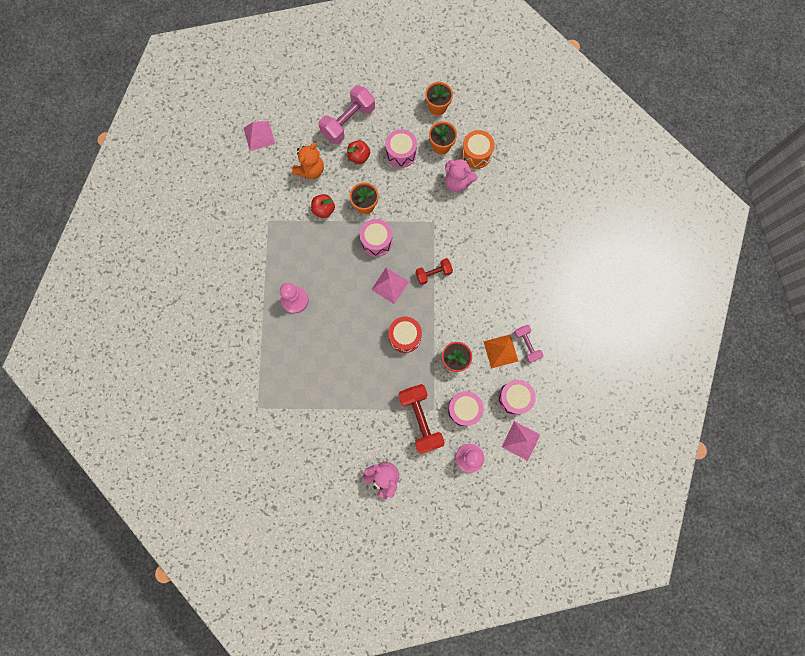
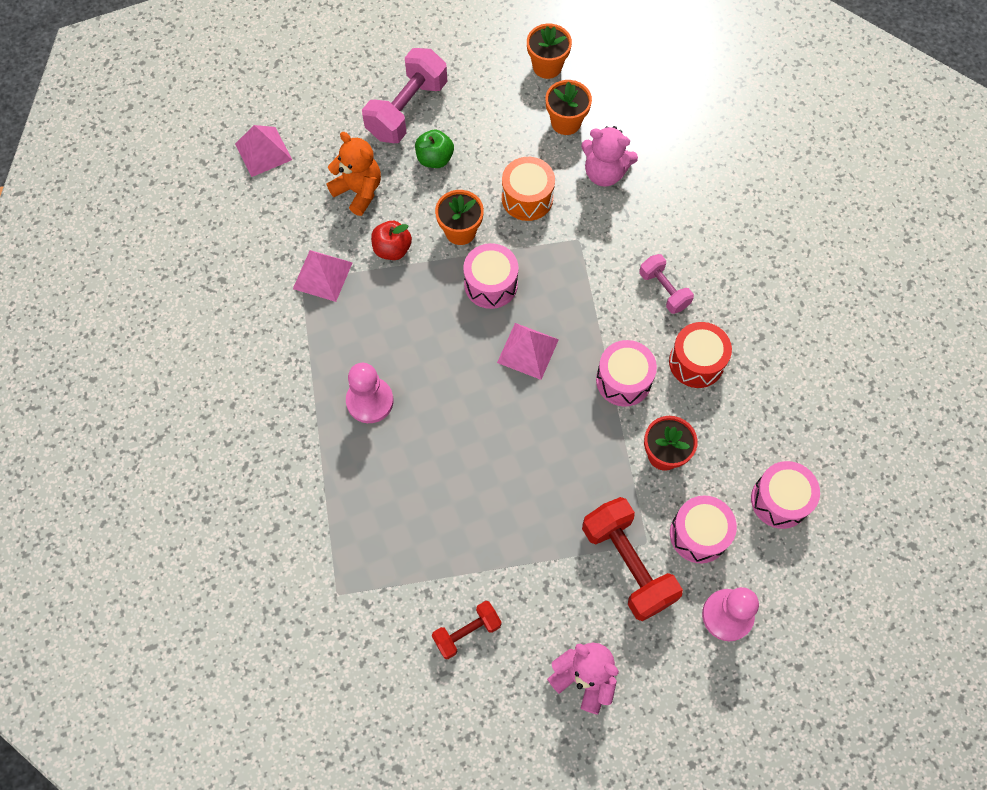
camera: 10 degrees left, 10 degrees down
orange teddy bear [292,143,324,179] -> orange teddy bear turned 75 degrees counterclockwise [327,132,381,216]
red apple [347,140,370,164] -> green apple [415,130,454,168]
pink drum [386,129,417,168] -> pink drum moved to [596,340,657,407]
red drum [388,317,422,353] -> red drum moved to [669,322,732,388]
red dumbbell [416,258,453,285] -> red dumbbell moved to [432,601,501,659]
orange drum [461,130,495,169] -> orange drum moved to [502,157,555,221]
orange pyramid [483,335,518,369] -> none
pink pyramid [502,421,540,461] -> pink pyramid moved to [293,250,353,302]
pink dumbbell [514,325,544,363] -> pink dumbbell moved to [639,254,694,314]

